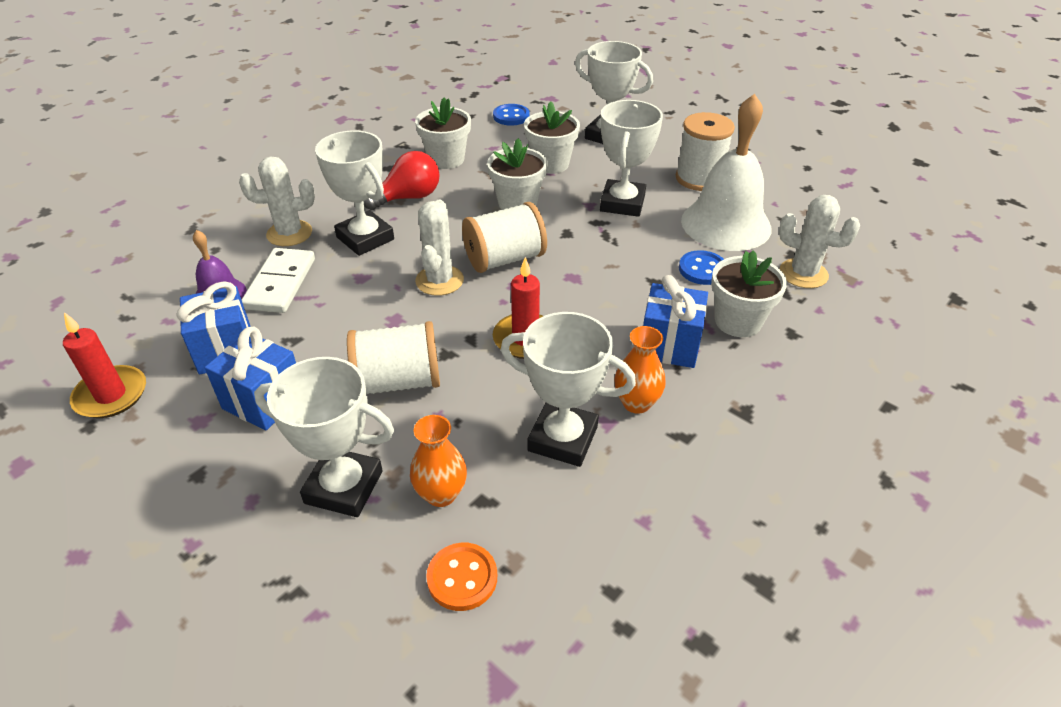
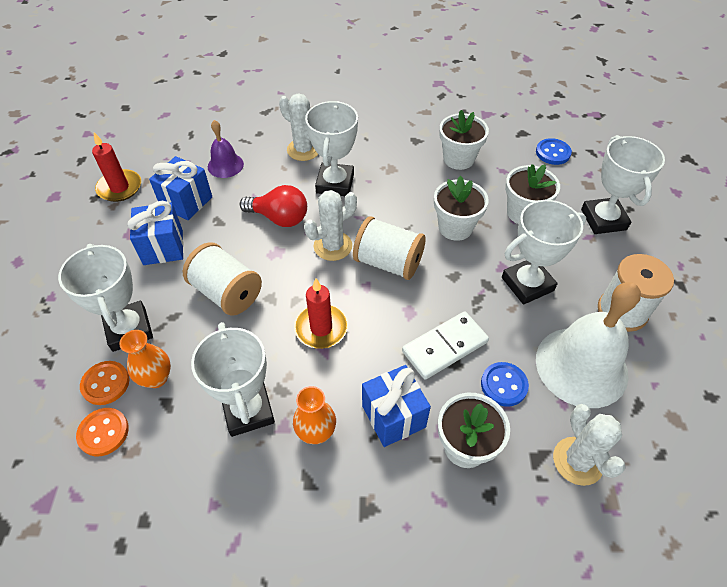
camera: 50 degrees right, 10 degrees up
white domino [241,248,315,313] -> white domino moved to [402,311,489,380]
red light bulb [364,151,440,210] -> red light bulb moved to [240,185,307,227]
none -> orange button [80,361,130,405]

